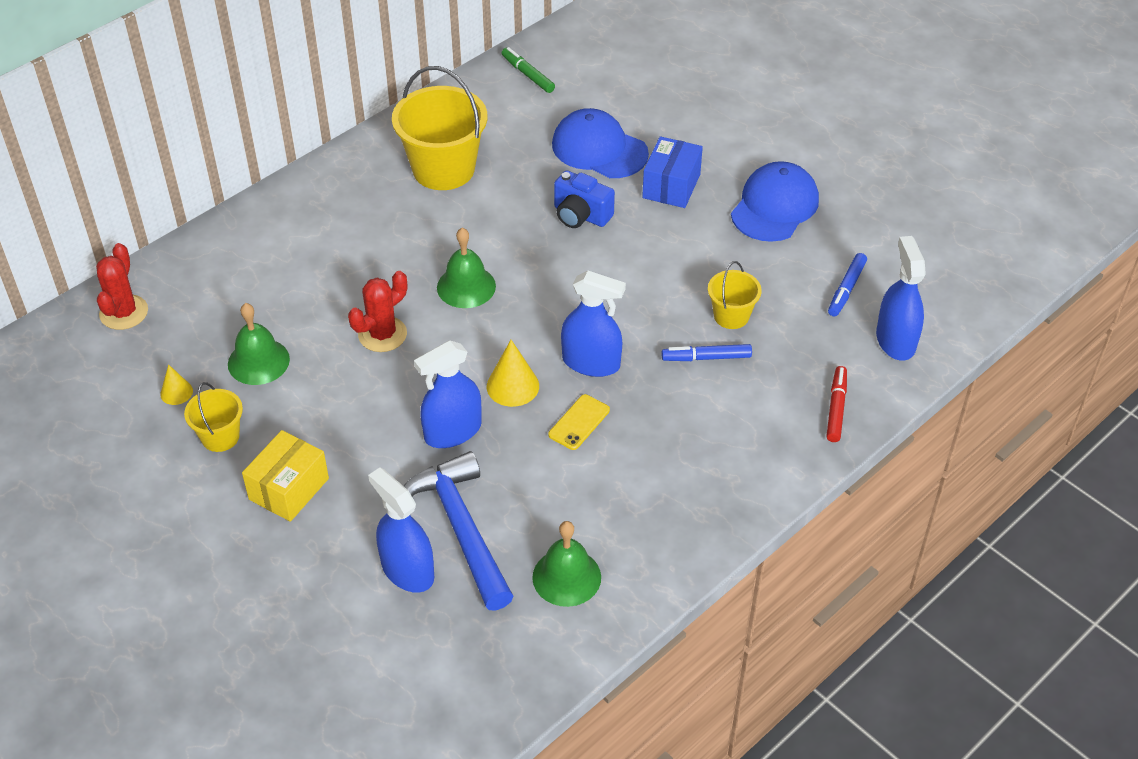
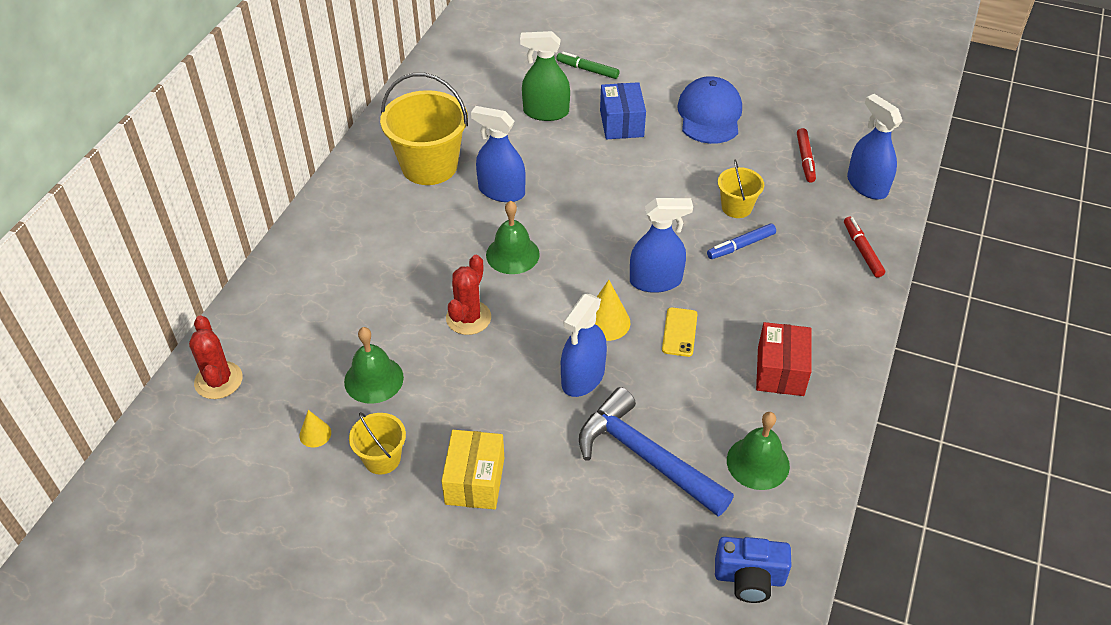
camera: 25 degrees left, 0 degrees up
blue spray bottle [368,468,434,593] -> blue spray bottle moved to [471,106,526,202]
green marker [502,47,555,93] -> green marker moved to [556,52,619,79]
blue cap [552,108,649,178] -> green spray bottle [520,31,570,121]
blue camera [554,170,615,228] -> blue camera moved to [715,537,791,603]
blue marker [828,253,867,317] -> red marker [797,128,816,183]
none -> red box [756,322,812,396]

